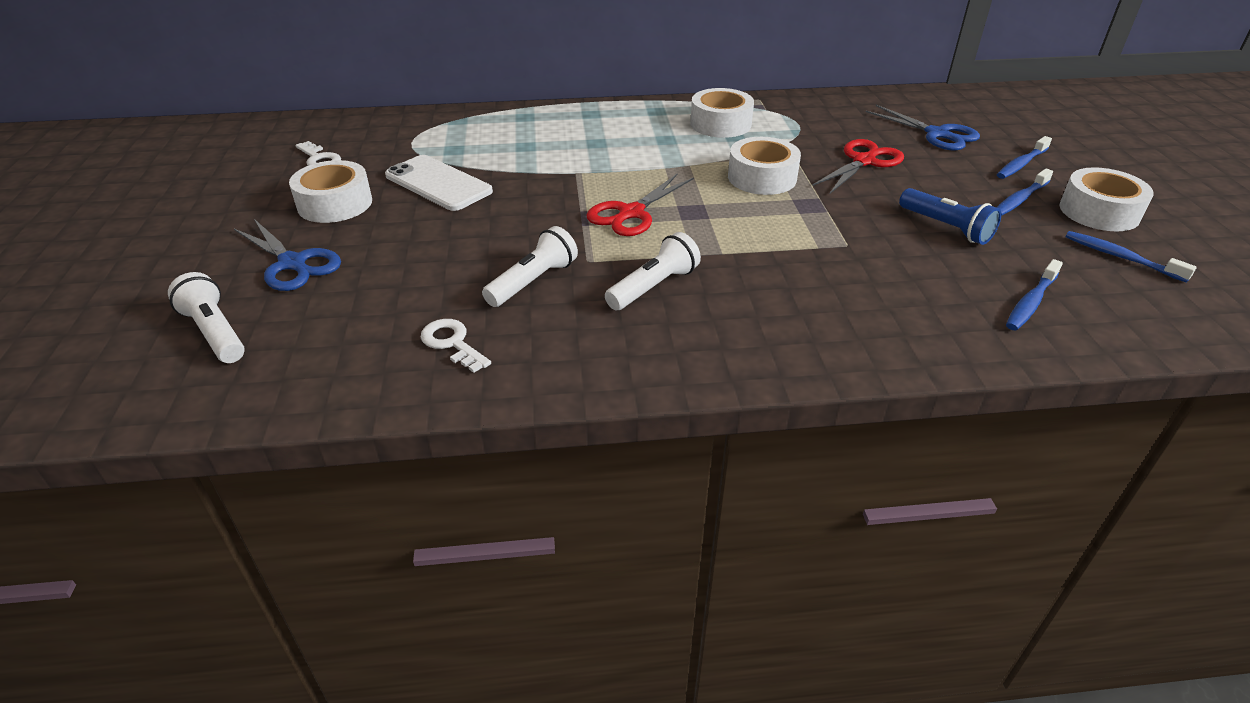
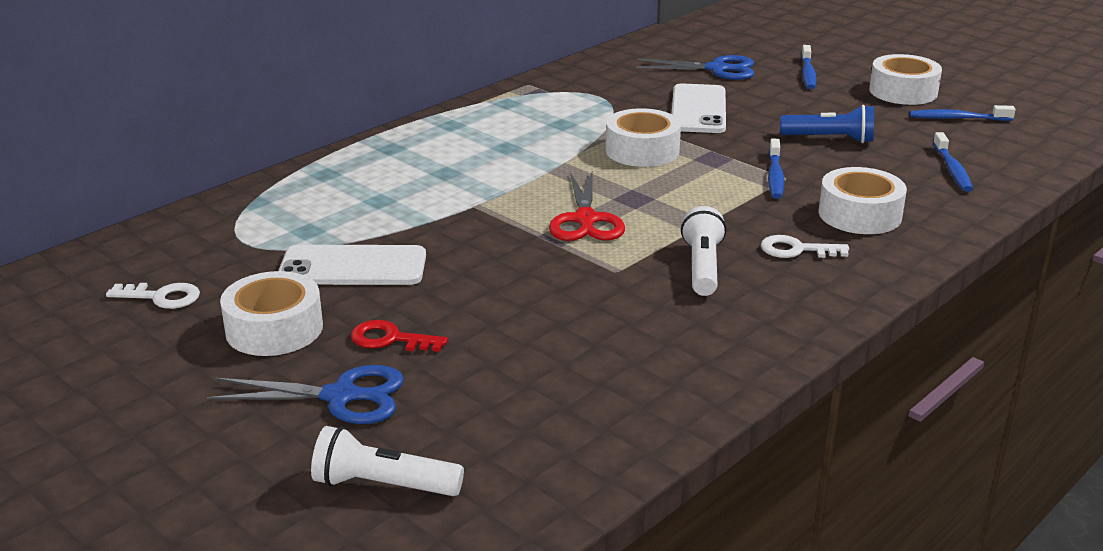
camera: 40 degrees left, 10 degrees down
white key [421,319,491,373] -> white key moved to [761,235,849,258]
white flashlight [482,226,578,307] -> none
white tape [690,88,754,138] -> white tape moved to [819,167,907,234]
red scissors [812,139,904,193] -> white phone [672,83,726,133]
blue toothbrush [997,169,1053,216] -> blue toothbrush moved to [768,138,784,199]
none -> red key [351,320,448,352]

